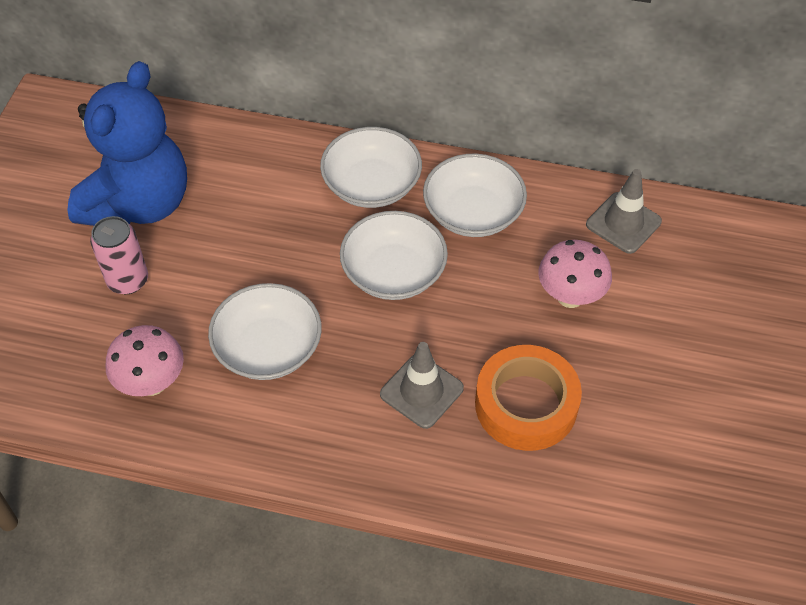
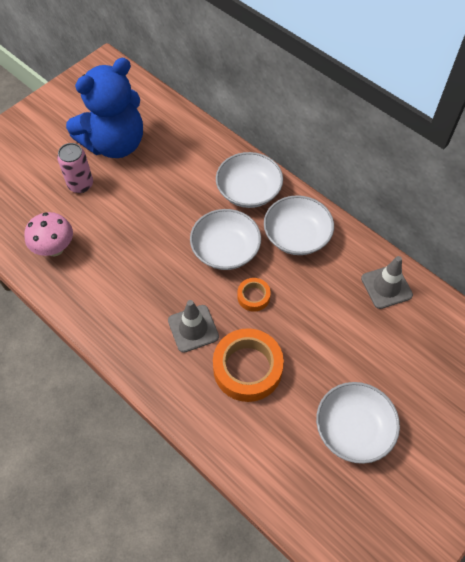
camera: 30 degrees right, 5 degrees up
white bowl [208,283,322,380] -> white bowl moved to [316,382,400,464]
pink mushroom [538,240,612,308] -> none
none -> orange tape [237,278,271,312]

